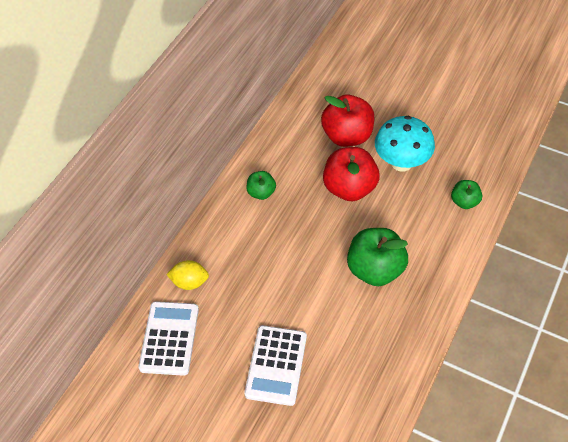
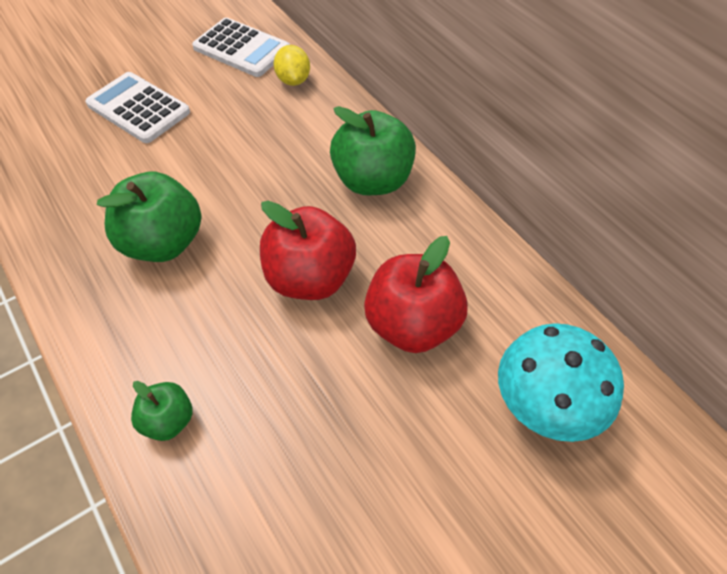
camera: 115 degrees right, 0 degrees up
yellow lemon [166,260,209,290] -> yellow lemon turned 45 degrees counterclockwise [273,45,310,86]
green apple [246,171,276,200] -> green apple [330,106,416,195], size x1.86
turquoise mushroom [375,116,435,172] -> turquoise mushroom moved to [498,323,624,442]

